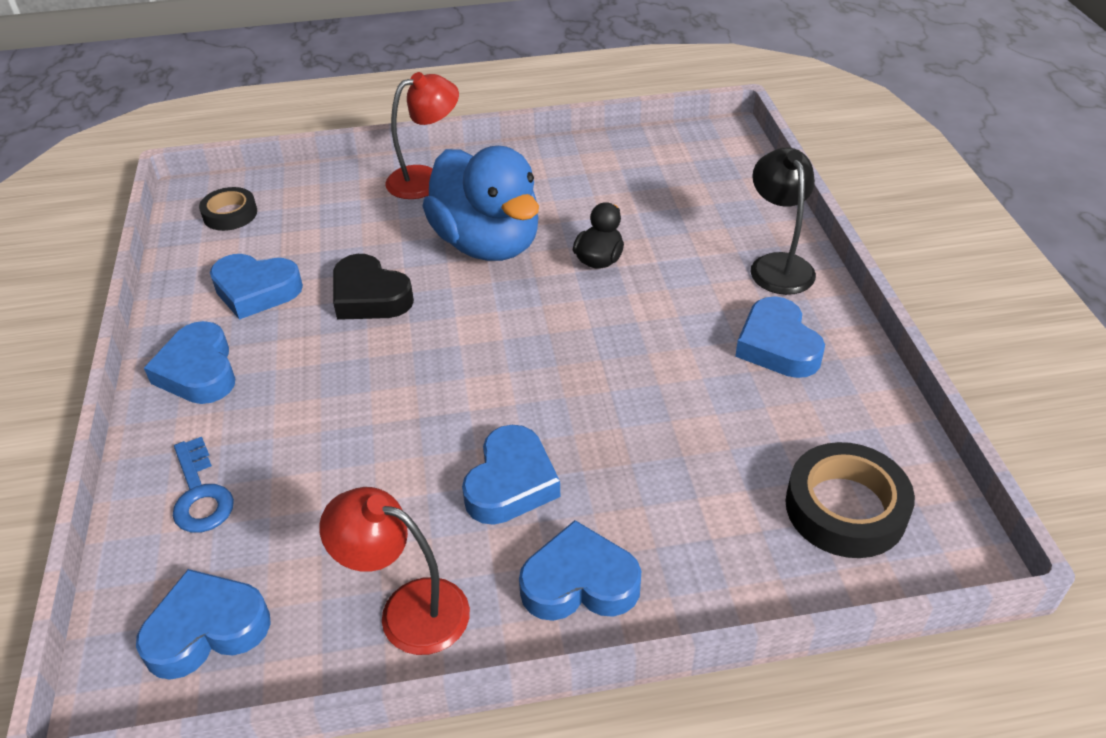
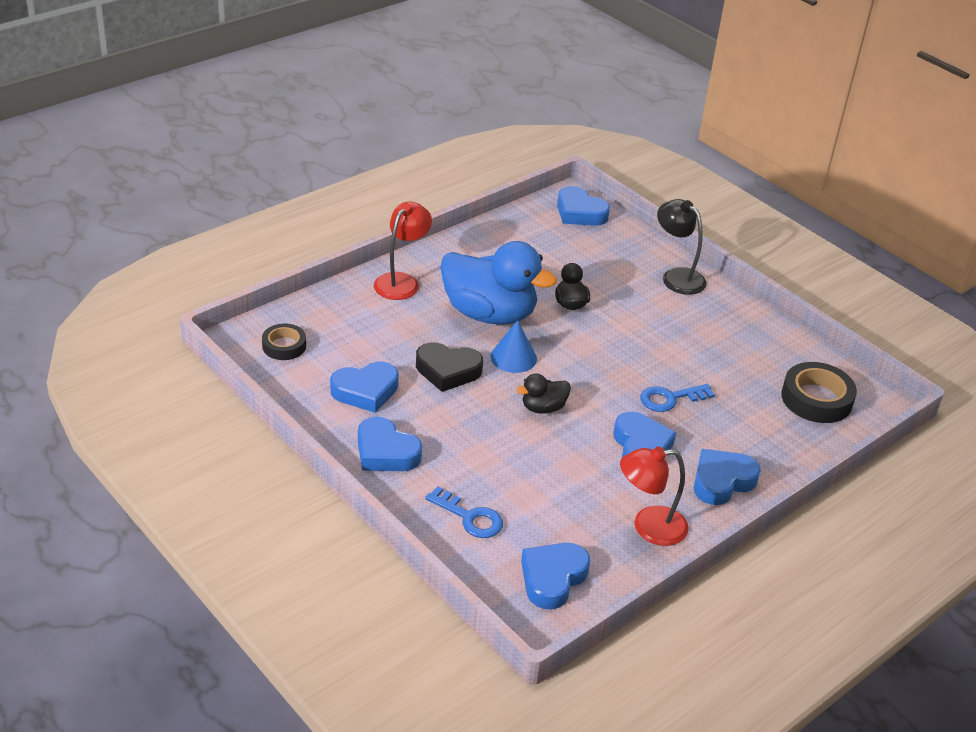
camera: 35 degrees left, 5 degrees down
blue heart [735,296,825,378] -> blue heart moved to [557,186,610,226]
none -> blue cone [490,320,537,373]
none -> black duck [516,374,571,414]
none -> blue key [640,384,715,412]

